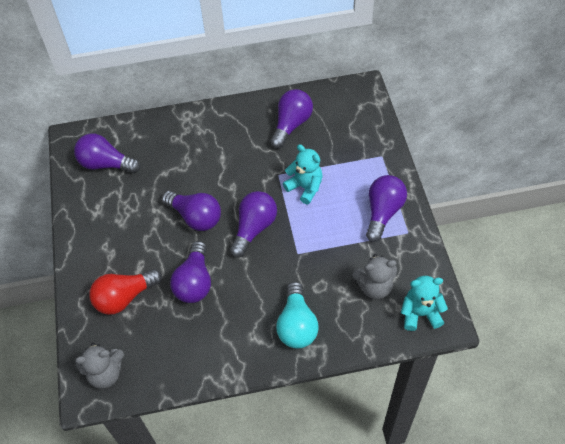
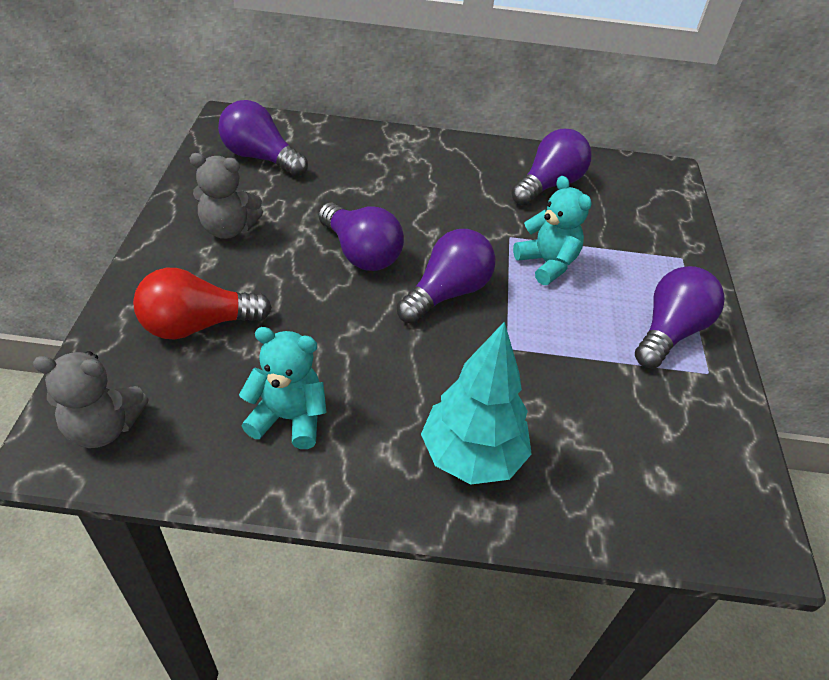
camera: 10 degrees right, 10 degrees down
purple light bulb [170,241,211,303] -> none
turquoise light bulb [276,282,319,349] -> turquoise tree [421,321,532,484]
grey teddy bear [352,254,397,299] -> grey teddy bear moved to [190,153,263,239]
turquoise teddy bear [401,276,448,331] -> turquoise teddy bear moved to [239,327,327,449]

